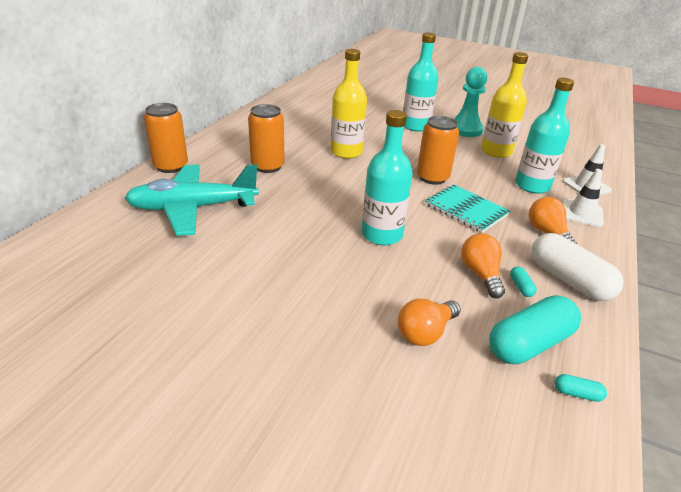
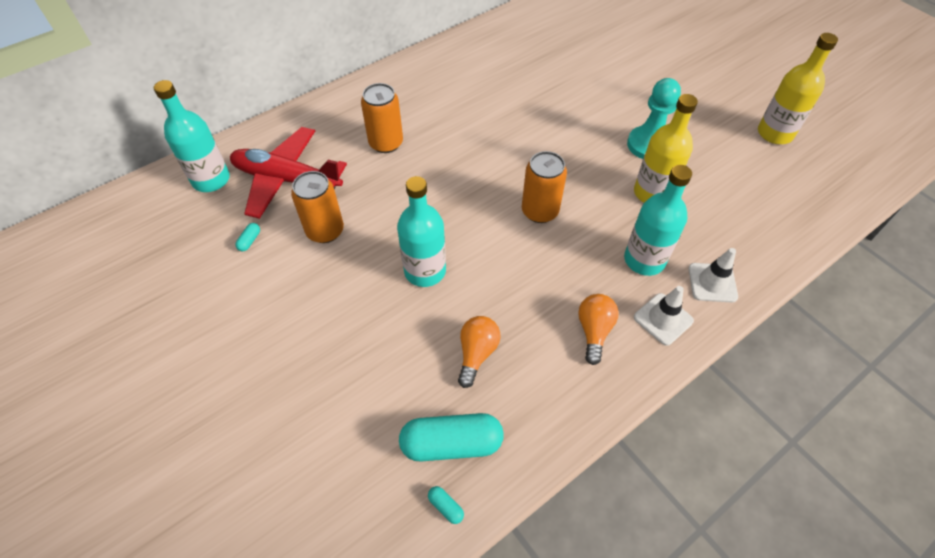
camera: 30 degrees right, 20 degrees up
turquoise plane [125,165,259,236] -> red plane [230,127,347,219]
orange can [144,103,188,173] -> orange can moved to [291,171,344,243]
yellow bottle [331,49,367,159] -> yellow bottle moved to [758,33,838,144]
orange light bulb [398,299,461,346] -> none
turquoise bottle [403,32,439,132] -> turquoise bottle moved to [154,80,230,192]
turquoise notebook [425,185,510,233] -> none
turquoise capsule [510,267,537,297] -> turquoise capsule moved to [235,223,260,251]
white capsule [531,233,624,301] -> none

